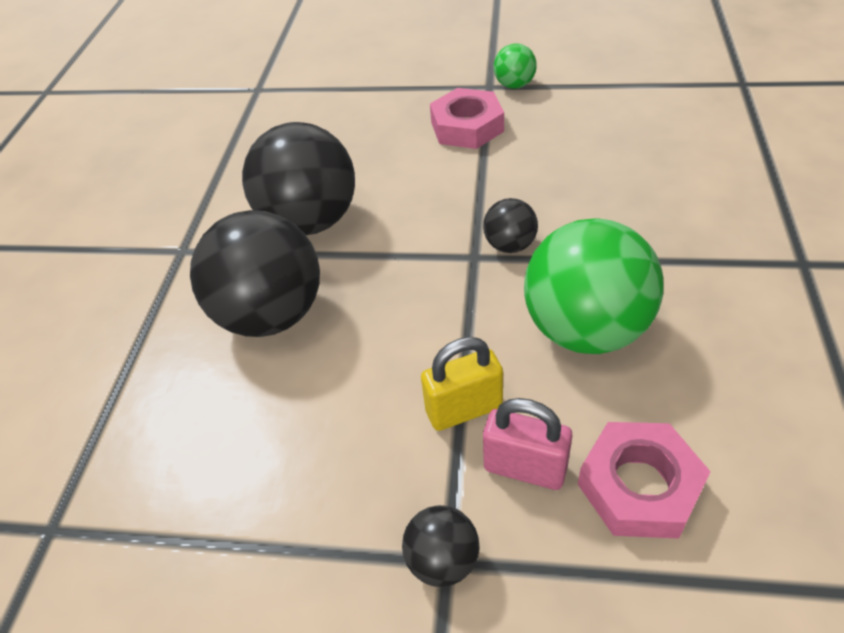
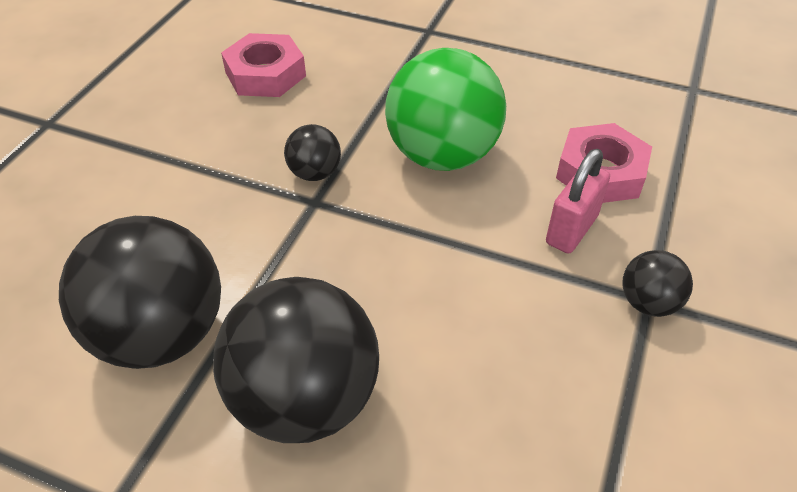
camera: 80 degrees left, 0 degrees up
yellow padlock [421,337,503,431] -> none
pink nut [430,88,504,149] -> pink nut moved to [221,33,306,97]
green ball [494,44,537,89] -> none

